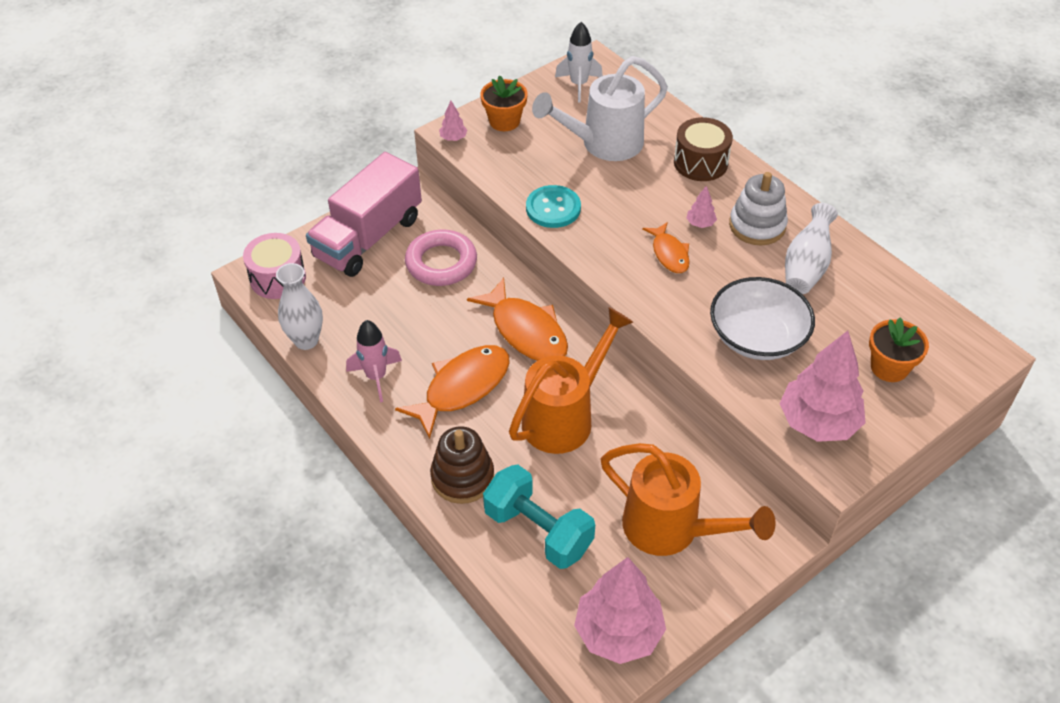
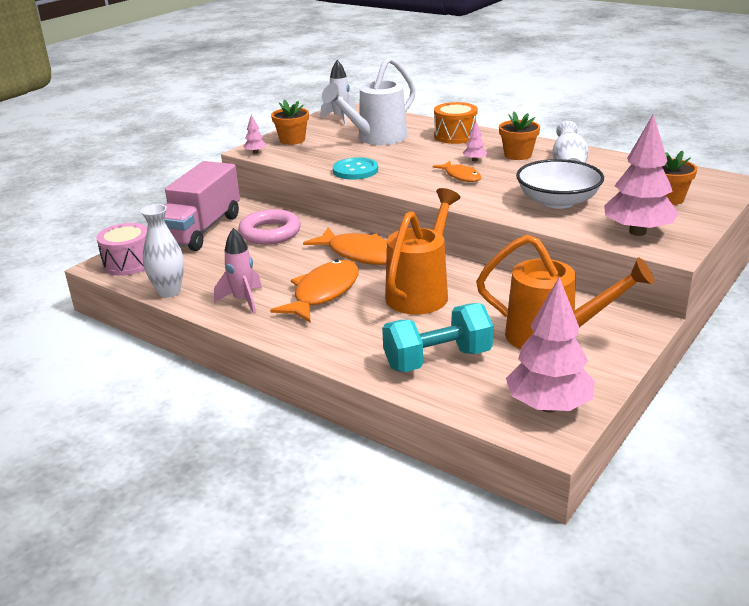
camera: 15 degrees left, 20 degrees down
brown stacking toy [430,426,494,504] -> none
turquoise dumbbell [483,465,595,569] -> turquoise dumbbell turned 45 degrees counterclockwise [382,303,493,372]
brown drum [674,117,733,181] -> orange drum [434,102,478,144]
white stacking toy [729,172,788,245] -> orange flower pot [499,111,540,160]

